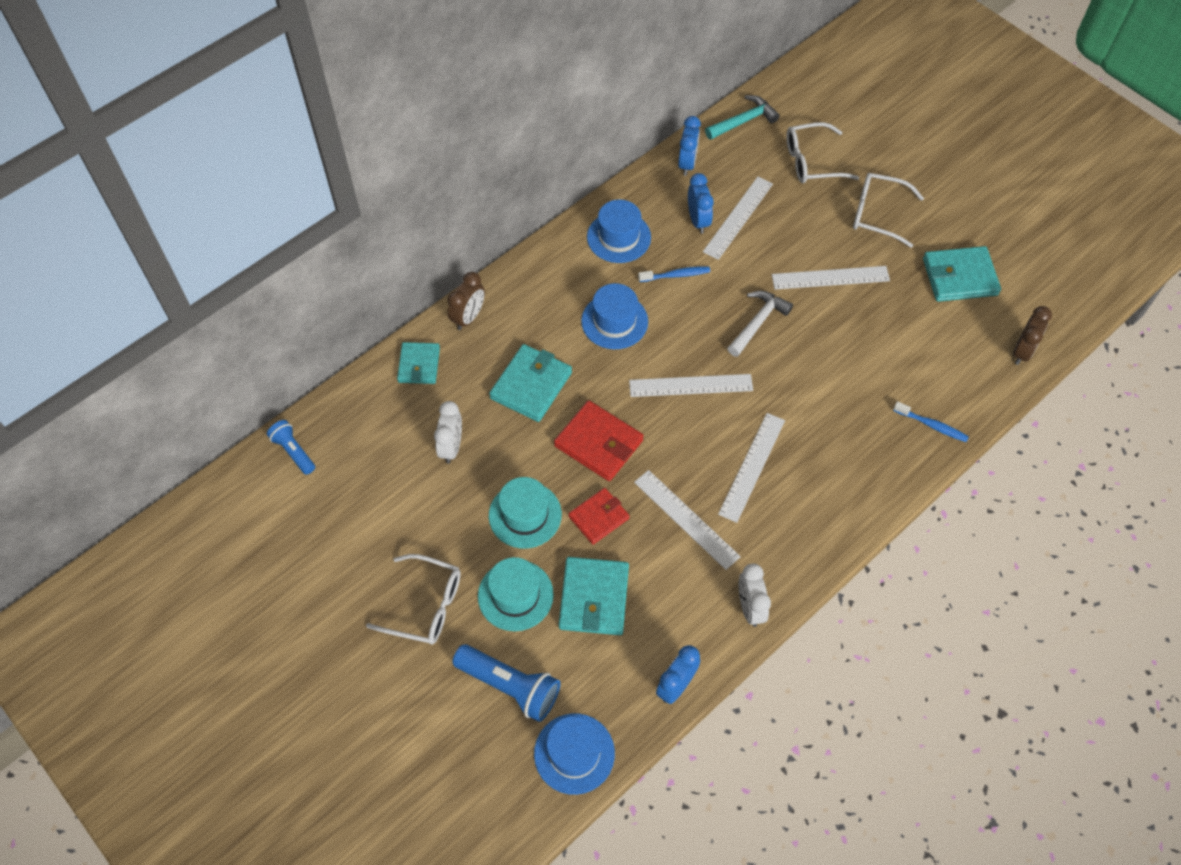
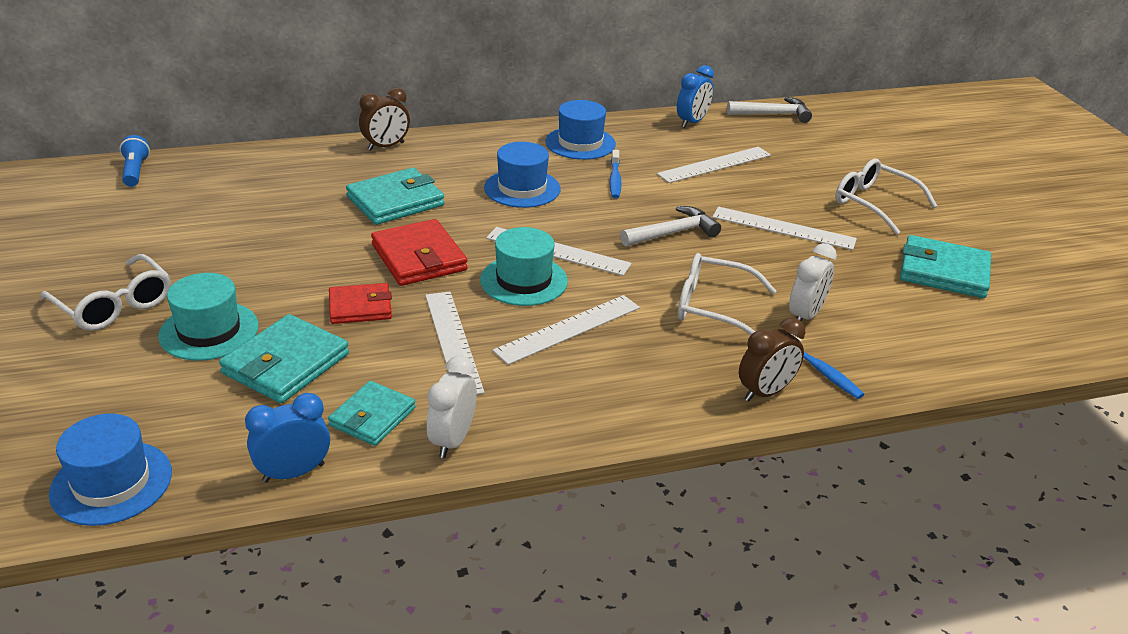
camera: 25 degrees right, 25 degrees down
turquoise wallet [397,342,440,384] -> turquoise wallet moved to [328,381,416,446]
white clock [434,401,462,464] -> white clock moved to [789,243,837,321]
blue flashlight [452,644,560,722] -> none
turquoise hat [489,477,562,548] -> turquoise hat moved to [480,227,568,306]
blue toothbrush [638,266,710,282] -> blue toothbrush turned 75 degrees clockwise [609,150,622,199]
blue clock [688,173,714,234] -> none
turquoise hammer [705,95,780,140] -> white hammer [727,97,812,123]
white glasses [786,122,859,183] -> white glasses moved to [678,253,776,336]
brown clock [1013,306,1052,365] -> brown clock moved to [739,318,805,402]

